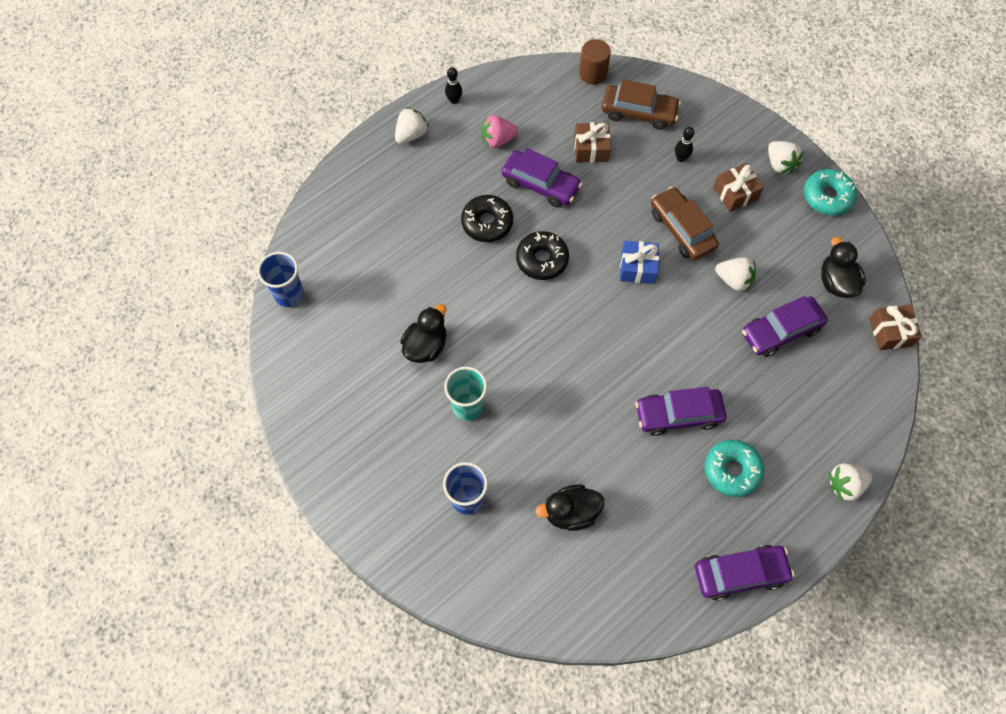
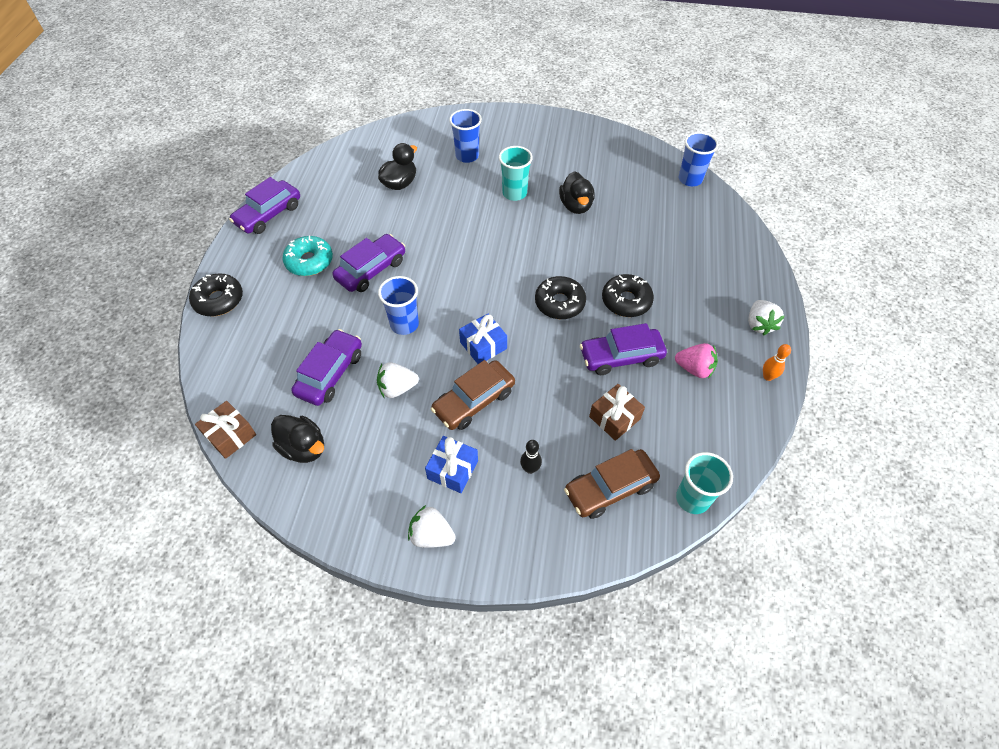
camera: 140 degrees right, 10 degrees down
black bowling pin [445,67,462,104] -> orange bowling pin [763,344,791,381]
pink strawberry [481,115,518,148] -> pink strawberry turned 75 degrees clockwise [675,343,718,379]
brown cylinder [579,39,611,85] -> turquoise cup [676,452,733,514]
brown car [651,187,719,260] -> brown car turned 120 degrees clockwise [431,360,515,430]
brown gift [713,163,764,212] -> blue gift [425,436,478,493]
turquoise donut [804,169,857,215] -> none
white strawberry [829,463,873,502] -> black donut [189,273,243,317]
none -> blue cup [378,276,419,335]

